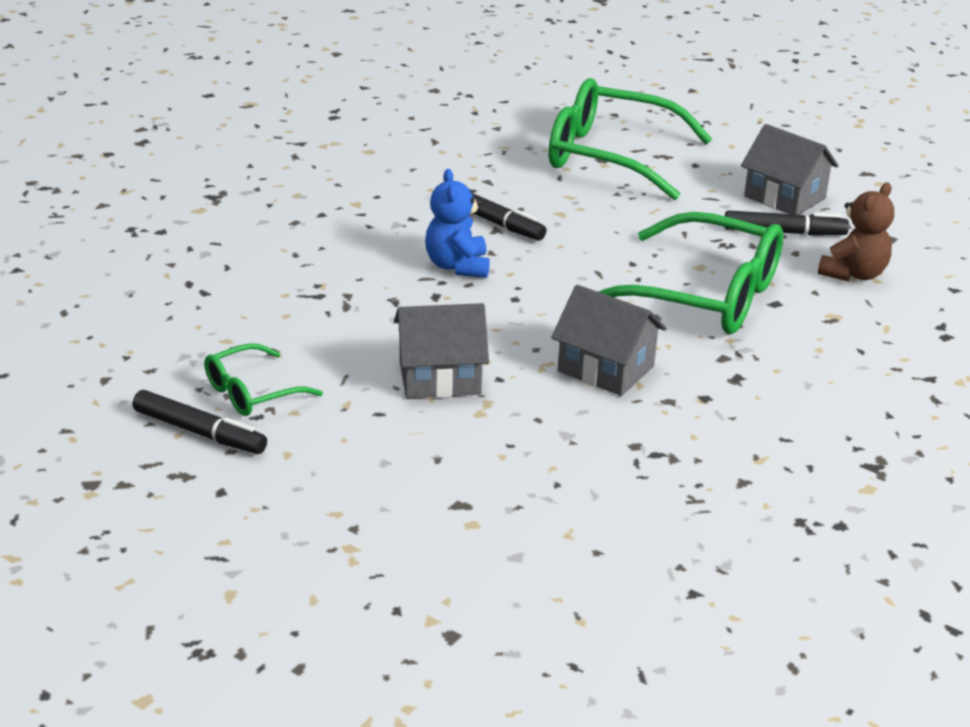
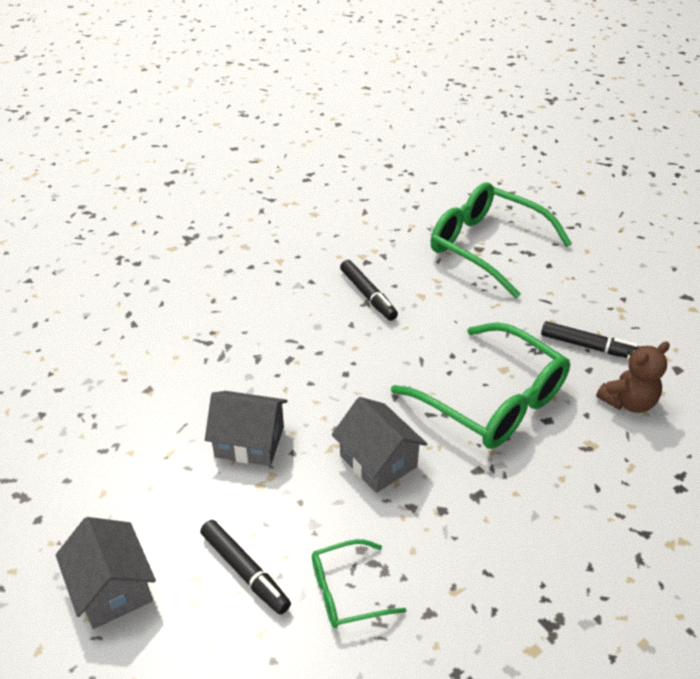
camera: 20 degrees right, 10 degrees up
black marker [133,390,267,454] -> black marker moved to [200,520,291,615]
green glasses [204,343,323,416] -> green glasses moved to [312,539,406,628]
blue teddy bear [425,169,490,278] -> none
grey house [741,124,839,215] -> grey house moved to [56,517,156,629]

